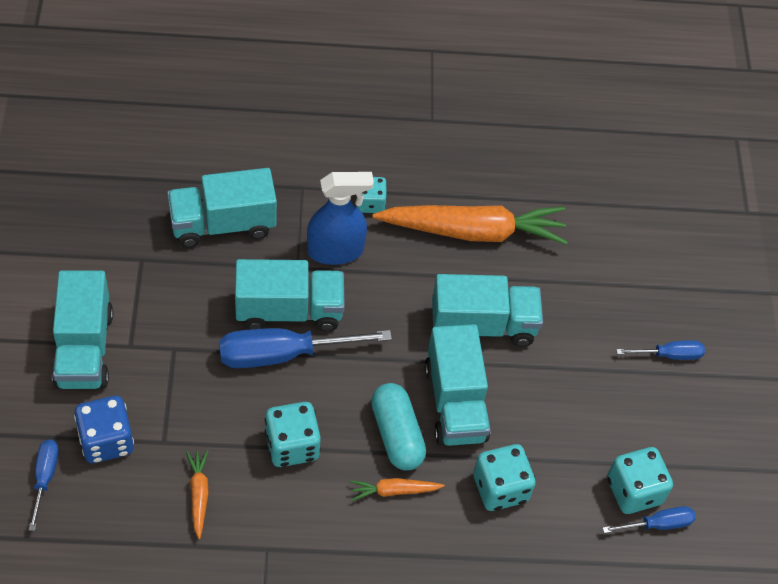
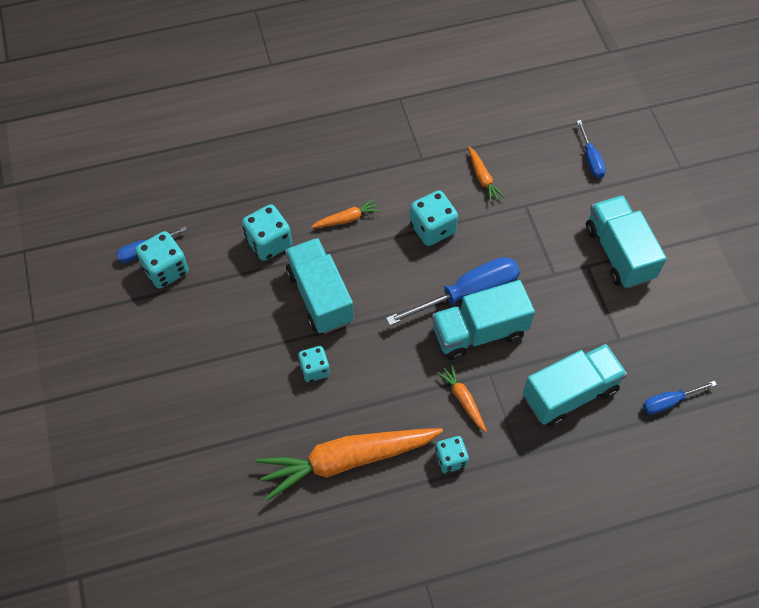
camera: 170 degrees right, 5 degrees up
blue dice [74,396,134,463] -> none
blue spray bottle [307,172,374,265] -> orange carrot [437,364,487,432]
turquoise capsule [371,383,426,470] -> none
turquoise truck [432,274,543,347] -> turquoise dice [298,346,330,382]
blue screwdriver [616,340,705,360] -> blue screwdriver moved to [643,381,717,415]

